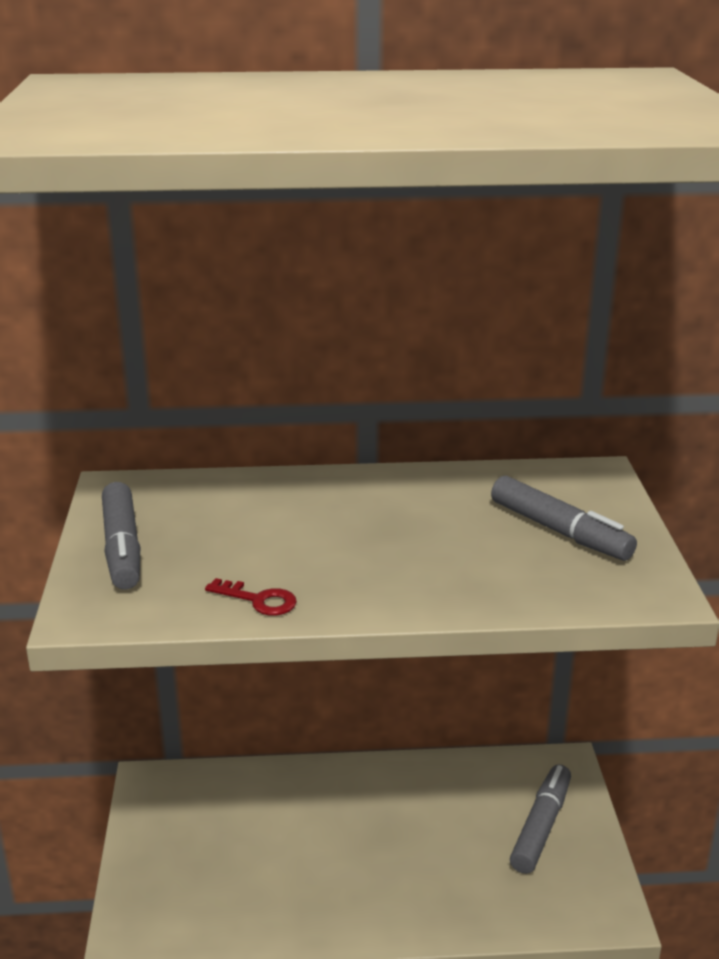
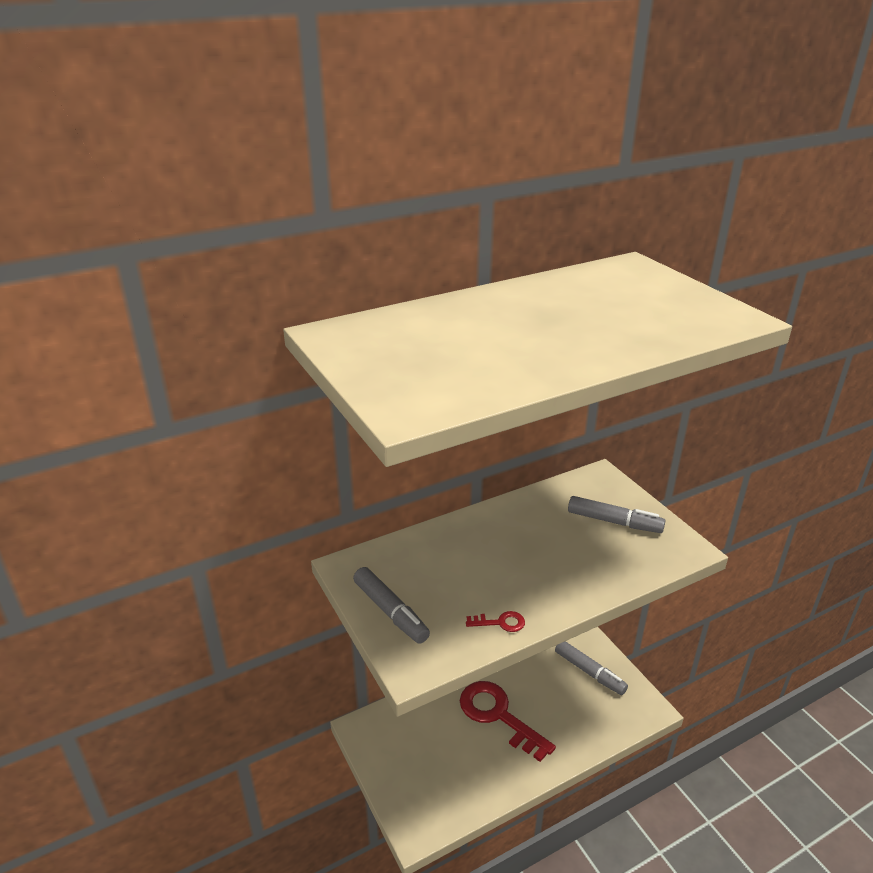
camera: 25 degrees left, 5 degrees up
grey marker [510,764,571,874] -> grey marker turned 135 degrees clockwise [555,641,628,695]
none -> red key [460,681,556,762]

